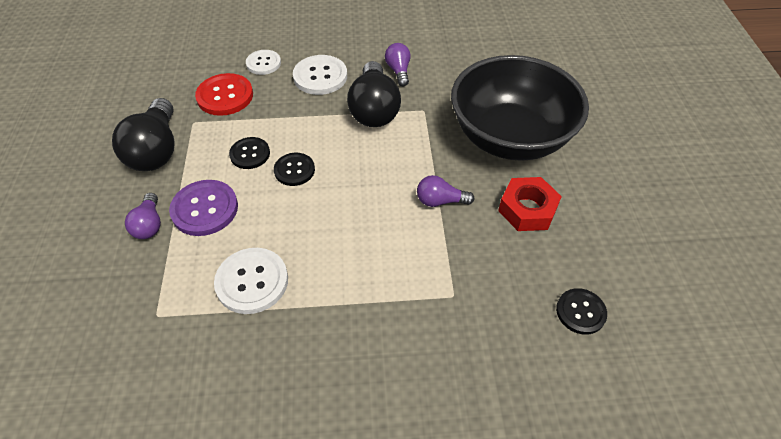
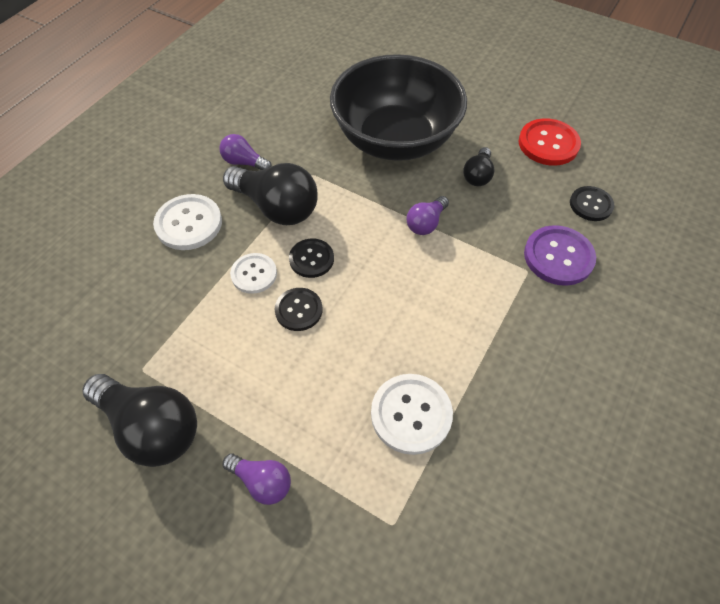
camera: 55 degrees left, 5 degrees up
purple button [169,180,238,236] -> purple button moved to [524,225,596,286]
red button [195,73,253,116] -> red button moved to [519,118,581,166]
black button [229,137,270,169] -> black button moved to [289,239,334,278]
white button [246,50,281,75] -> white button moved to [230,253,277,294]
red nut [498,177,562,231] -> black light bulb [463,147,495,186]

